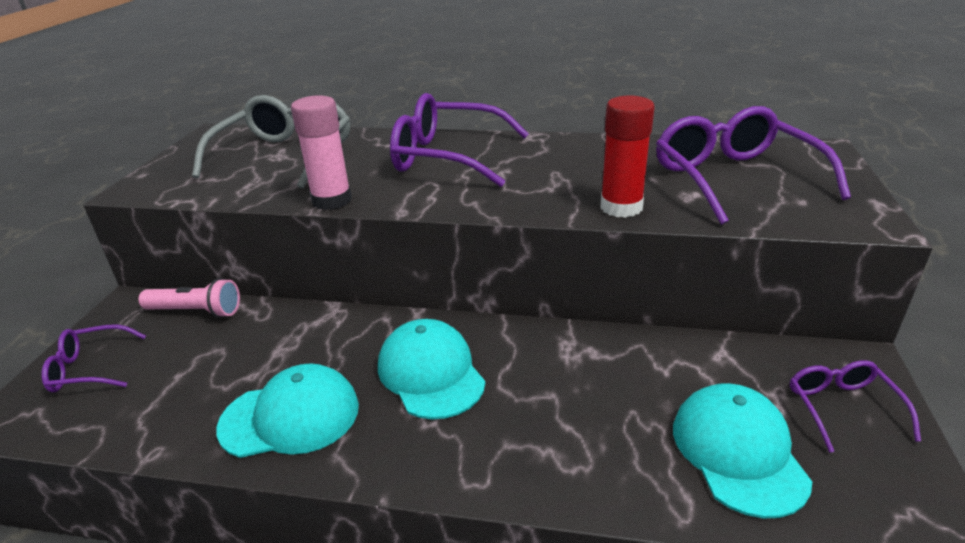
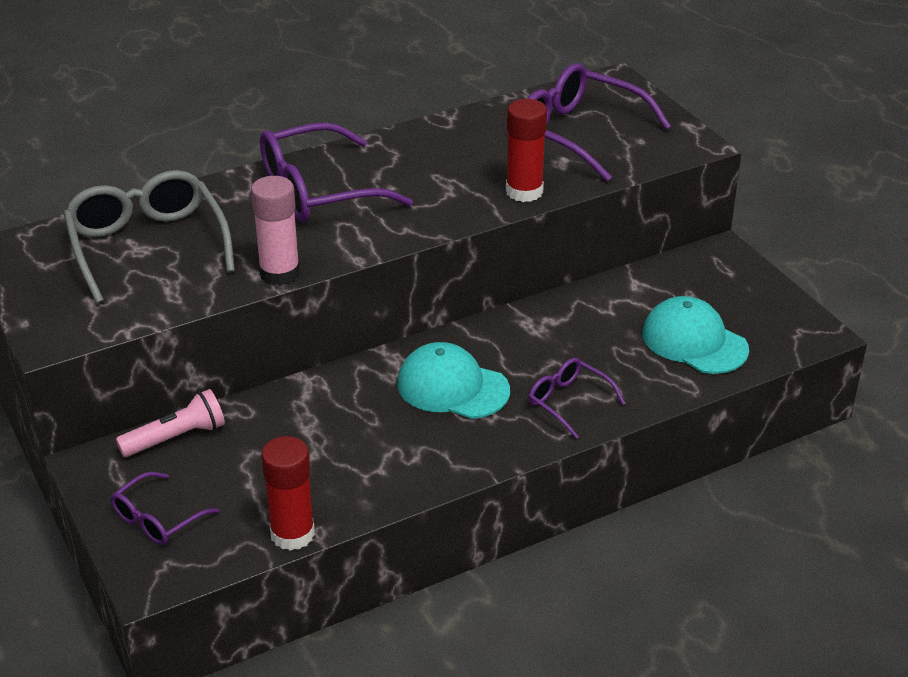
camera: 40 degrees left, 5 degrees up
turquoise cap [216,363,359,458] -> none
purple glasses [790,360,921,453] -> purple glasses moved to [529,358,626,439]
none -> red glue stick [261,436,315,551]

